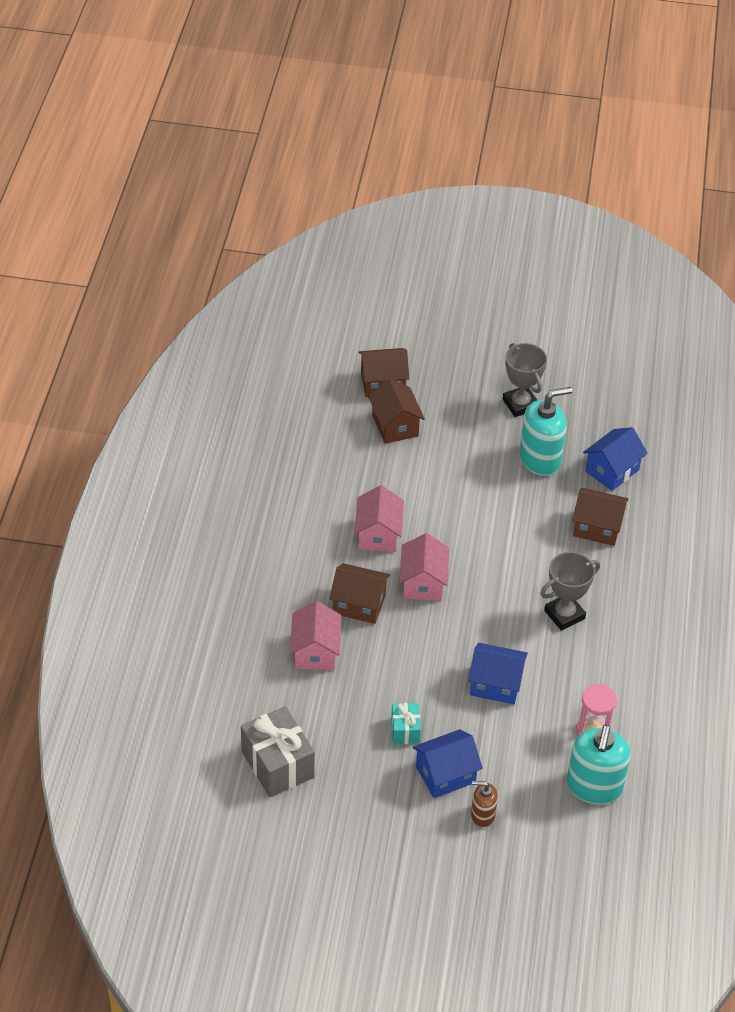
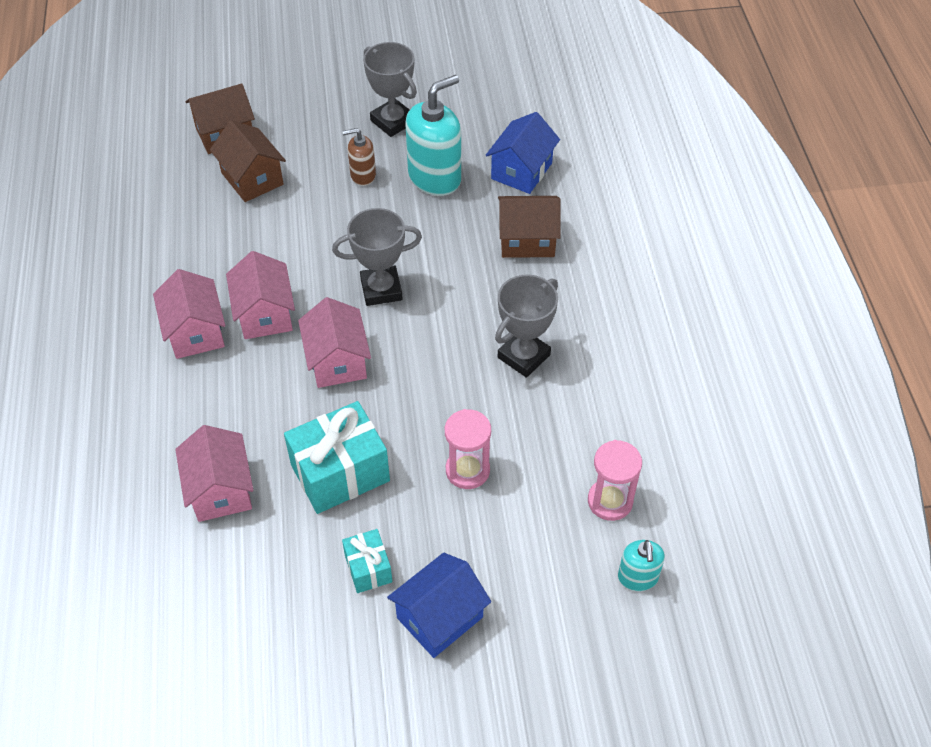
camera: 15 degrees left, 5 degrees up
grey gift [241,706,315,797] -> none
brown house [330,563,390,624] -> none
blue house [468,643,528,704] -> pink hourglass [445,409,491,489]
brown soap dispenser [471,781,498,828] -> brown soap dispenser moved to [342,128,376,186]
turquoise soap dispenser [567,724,631,804] -> turquoise soap dispenser [618,540,665,591], size x0.53
none -> pink house [153,269,225,359]
none -> turquoise gift [284,401,390,514]
none -> grey trophy [332,208,422,306]

